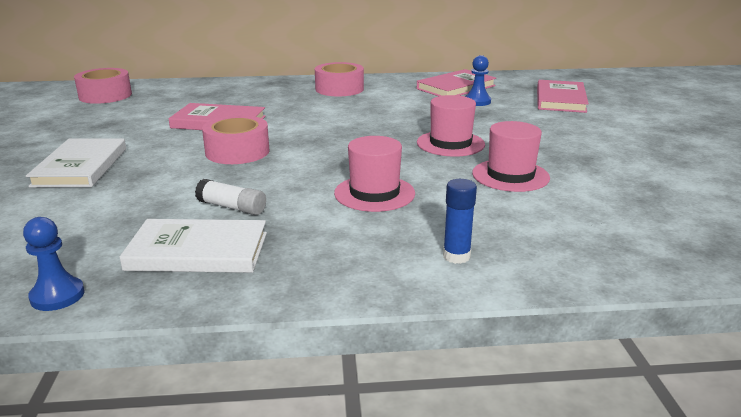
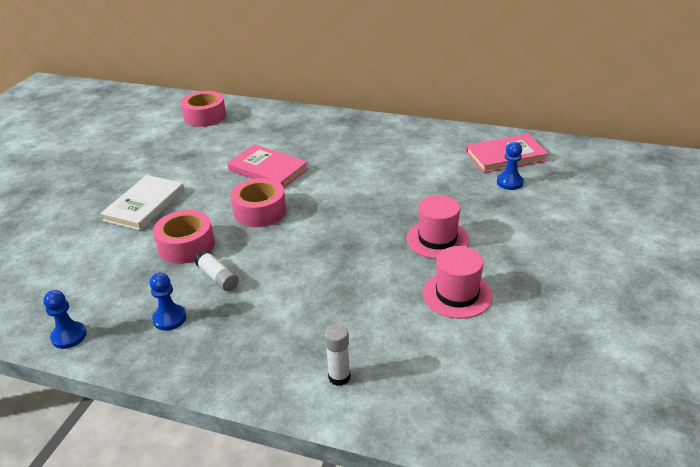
camera: 25 degrees right, 10 degrees up
white book [119,219,267,273] -> blue pawn [150,273,186,331]
pink tape [315,62,364,96] -> pink tape moved to [153,210,215,264]
pink hat [334,136,415,212] -> none
blue glue stick [443,179,477,264] -> white glue stick [324,324,350,386]
pink book [537,80,589,113] -> none

